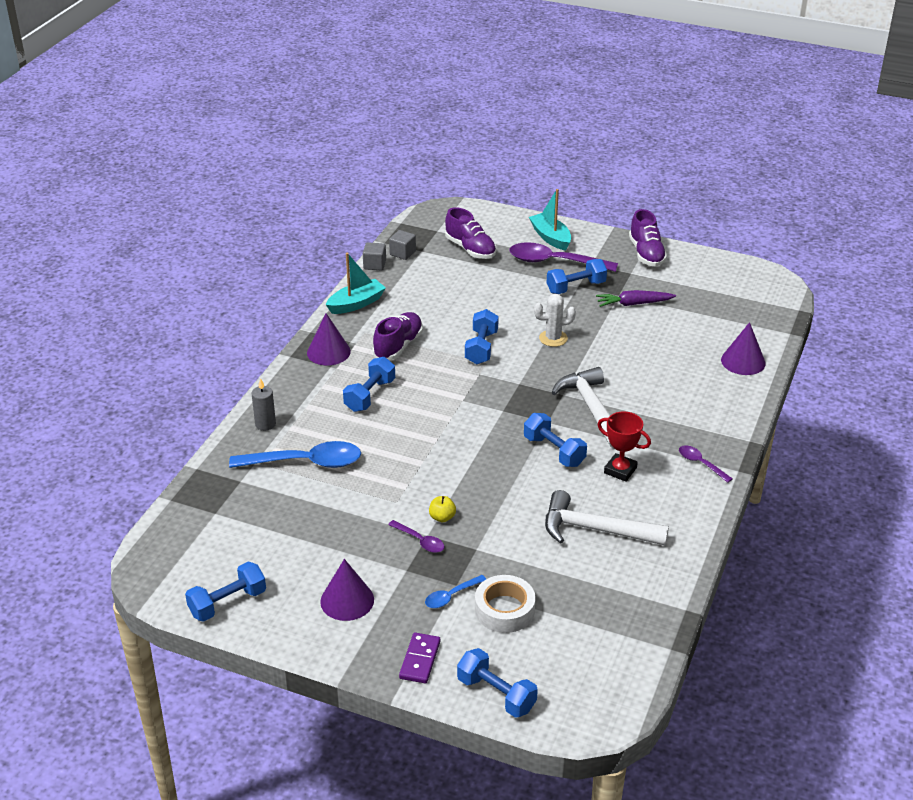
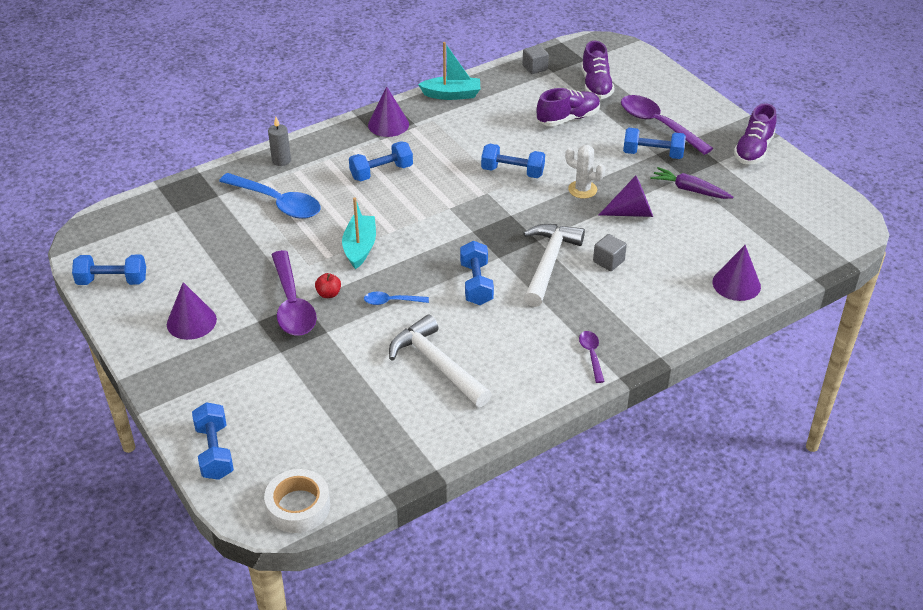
camera: 35 degrees right, 5 degrees up
grey cube [363,242,386,271] -> grey cube moved to [593,234,627,271]
purple shoe [373,312,423,360] -> purple shoe moved to [537,88,600,126]
purple spoon [388,520,444,553] -> purple spoon [271,250,317,336], size x2.04
purple domino [399,633,440,683] -> none
blue spoon [425,575,486,608] -> blue spoon moved to [364,291,429,305]
yellow apple [429,496,456,522] -> red apple [315,273,341,298]
blue dumbbell [465,309,499,364] -> blue dumbbell turned 60 degrees clockwise [481,144,545,178]
white tape [475,575,536,633] -> white tape moved to [264,469,330,533]
turquoise boat [529,189,571,251] -> turquoise boat moved to [342,197,376,269]
red trophy [597,412,651,482] -> none
none -> purple cone [599,175,653,217]

